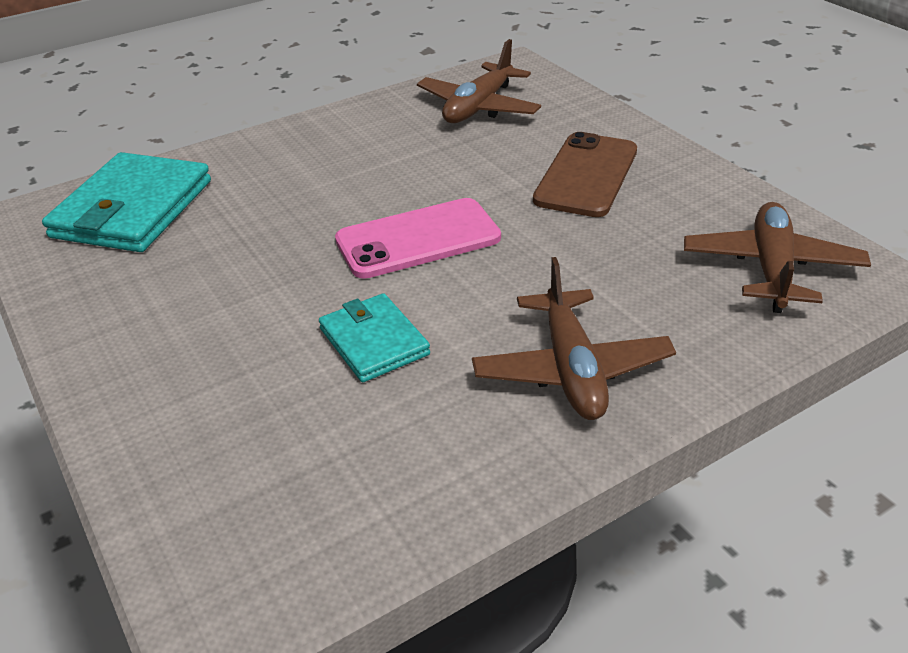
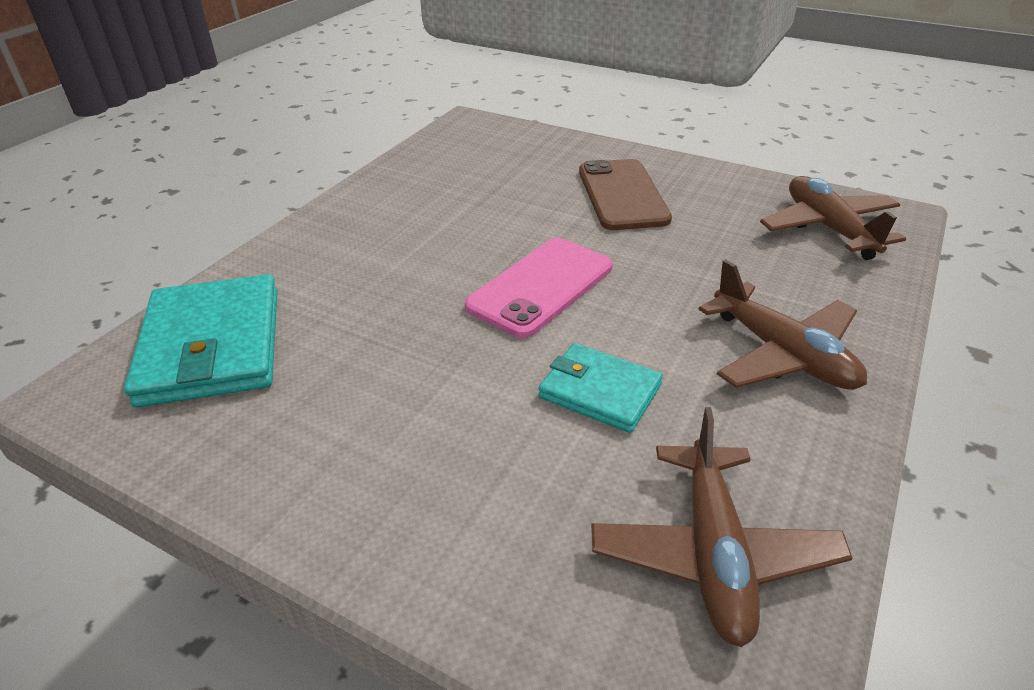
camera: 30 degrees left, 0 degrees up
brown plane [417,39,541,123] -> brown plane moved to [591,407,852,647]

